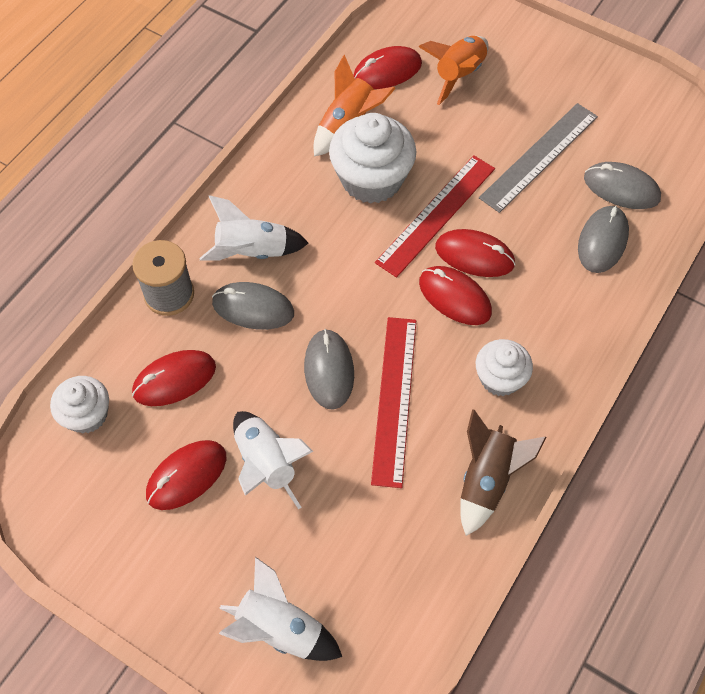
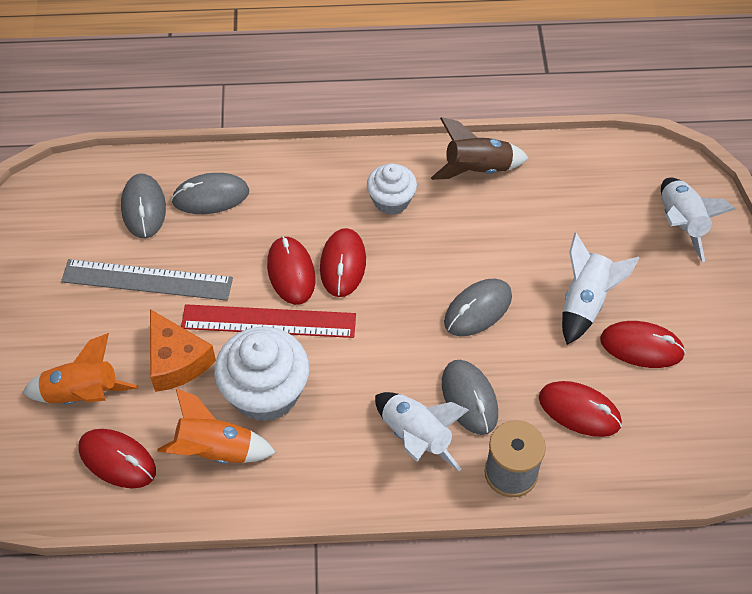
camera: 125 degrees left, 5 degrees down
white cupcake [50,376,109,433] -> none
red ruler [371,317,416,488] -> none
none -> orange cheese [150,309,216,392]

